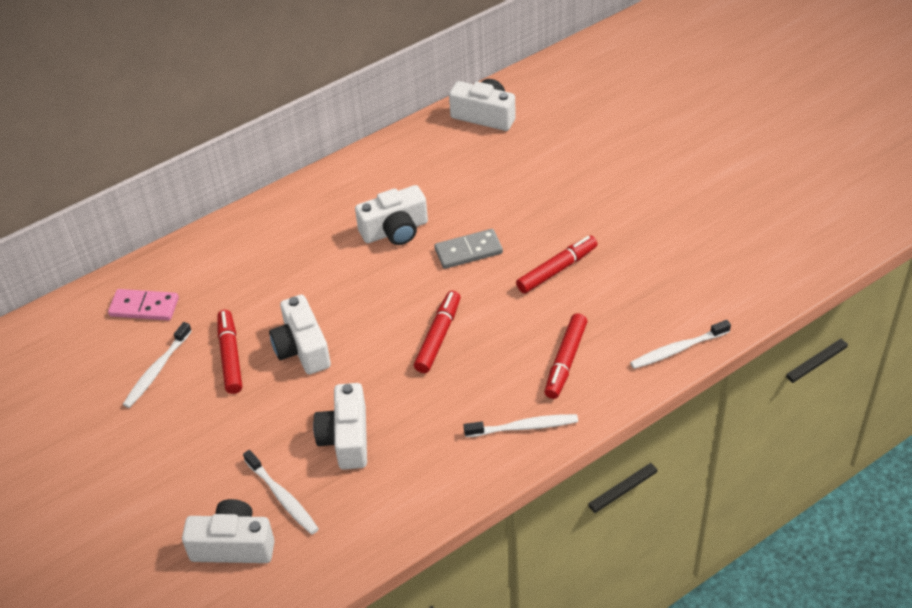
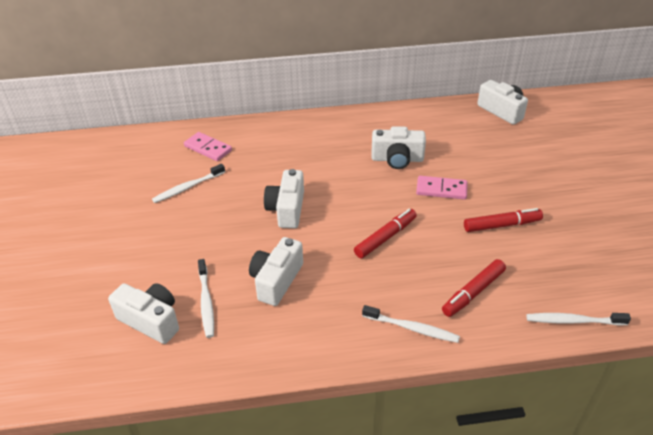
camera: 25 degrees right, 5 degrees down
red marker [217,310,242,394] -> none
grey domino [434,229,503,269] -> pink domino [416,176,467,200]

